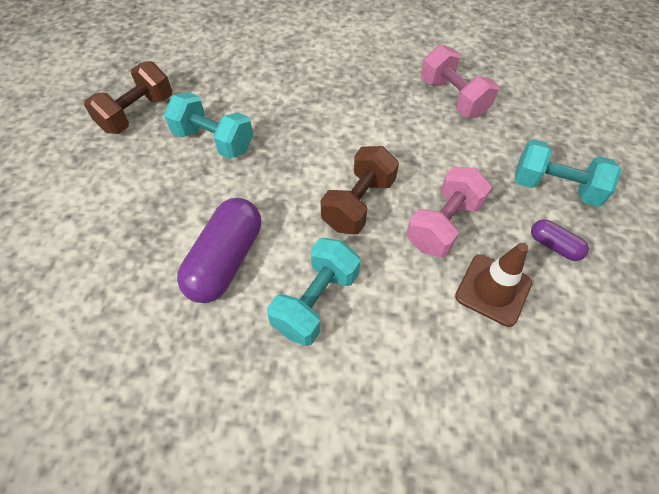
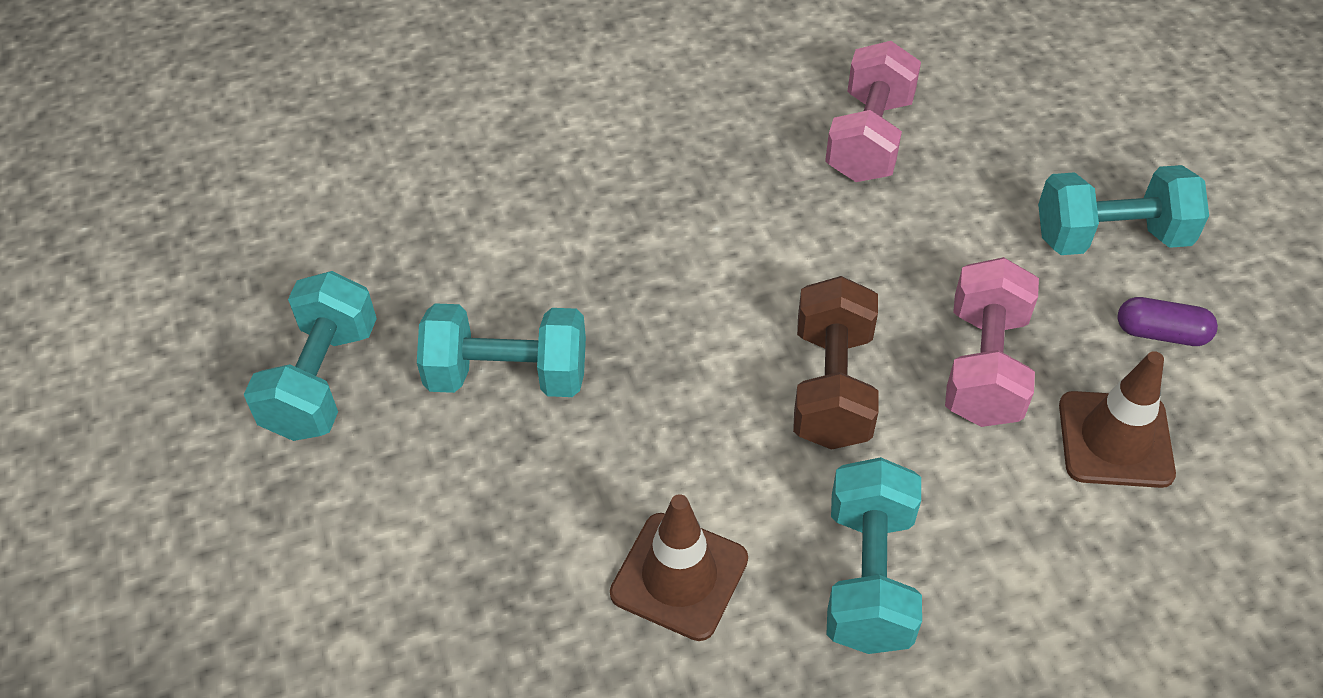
camera: 25 degrees left, 5 degrees down
brown dumbbell [84,61,172,134] -> turquoise dumbbell [244,271,377,441]
purple capsule [177,198,261,303] -> brown traffic cone [610,494,748,641]
pink dumbbell [421,45,499,118] -> pink dumbbell turned 75 degrees clockwise [825,41,921,182]

